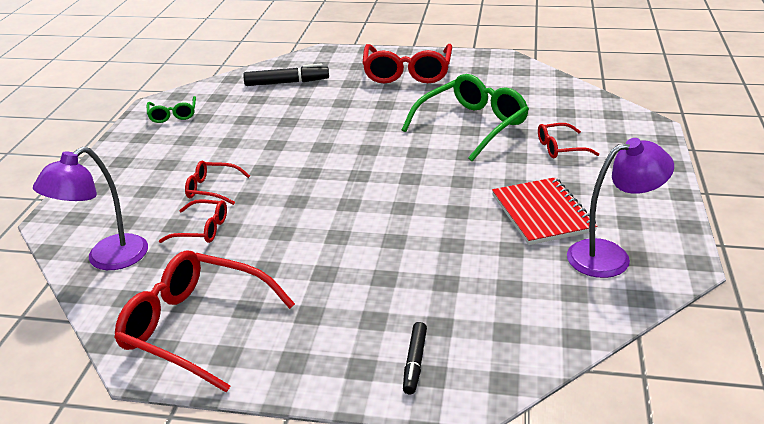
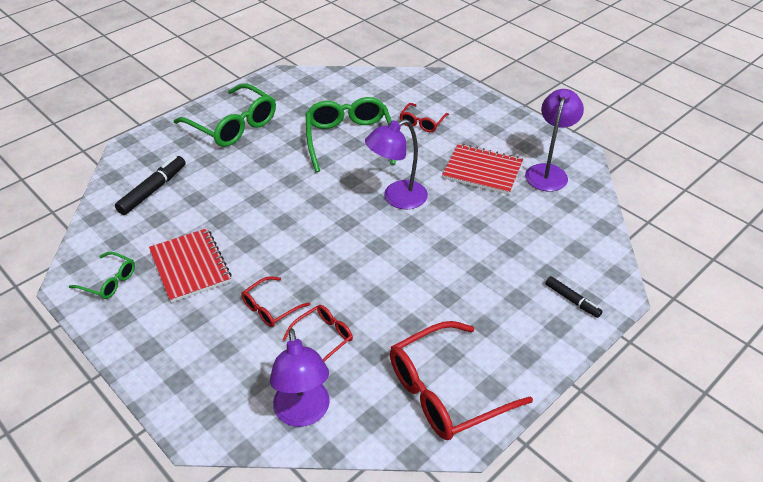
camera: 55 degrees left, 10 degrees up
red glasses [362,44,452,83] -> green glasses [174,84,276,147]
none -> red notebook [149,228,232,303]
none -> purple lamp [365,119,428,210]

